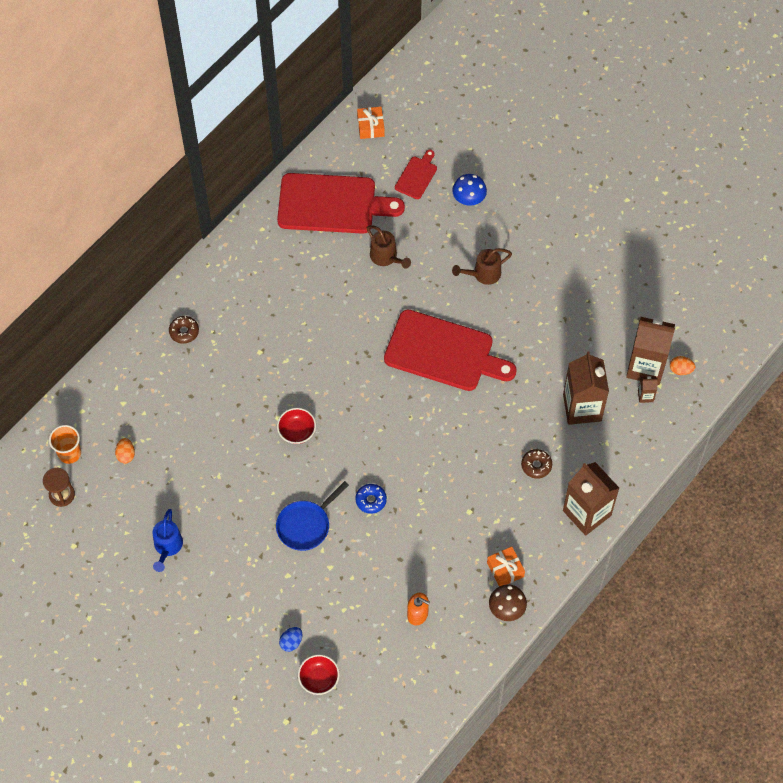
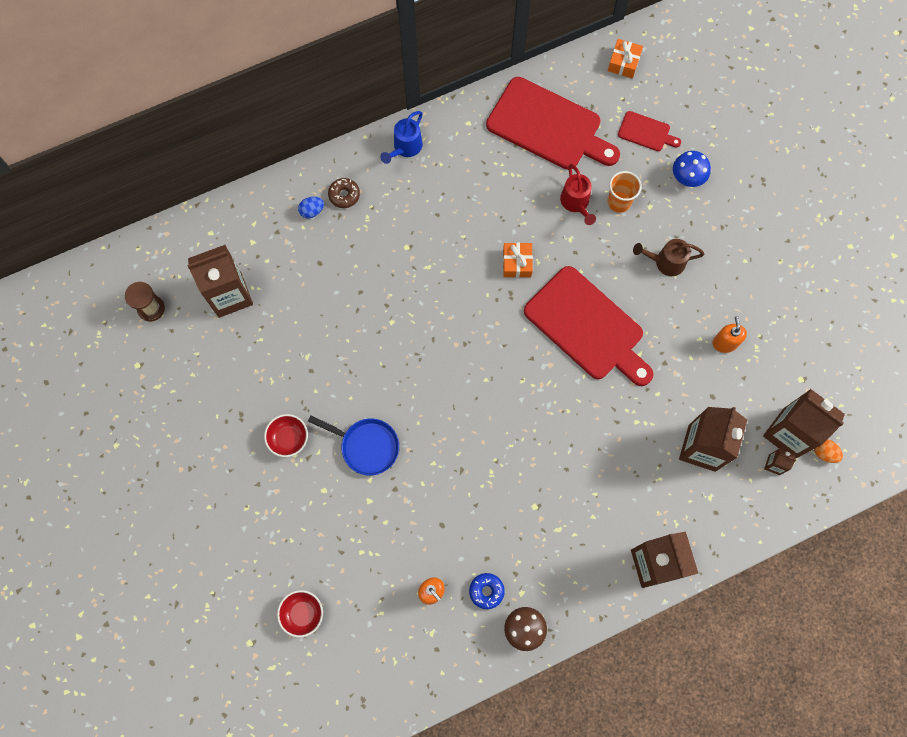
camera: 25 degrees right, 10 degrees up
orange cup [49,425,81,464] -> orange cup moved to [607,171,642,213]
orange egg [115,438,135,464] -> brown carton [187,245,253,318]
blue watering can [153,509,183,572] -> blue watering can moved to [380,111,423,164]
blue pan [276,481,349,551] -> blue pan turned 135 degrees counterclockwise [308,415,399,475]
red bowl [277,408,316,444] -> red bowl moved to [264,414,308,457]
blue egg [279,627,302,652] -> blue egg moved to [298,197,324,218]
blue donut [355,484,387,514] -> blue donut moved to [469,573,505,609]
brown watering can [367,225,411,269] -> red watering can [560,164,596,225]
red cutting board [395,150,437,199] -> red cutting board turned 60 degrees clockwise [618,111,681,151]
orange gift [487,546,525,586] -> orange gift moved to [503,243,533,278]
brown donut [521,449,552,479] -> none
none -> orange soap dispenser [713,316,747,353]

